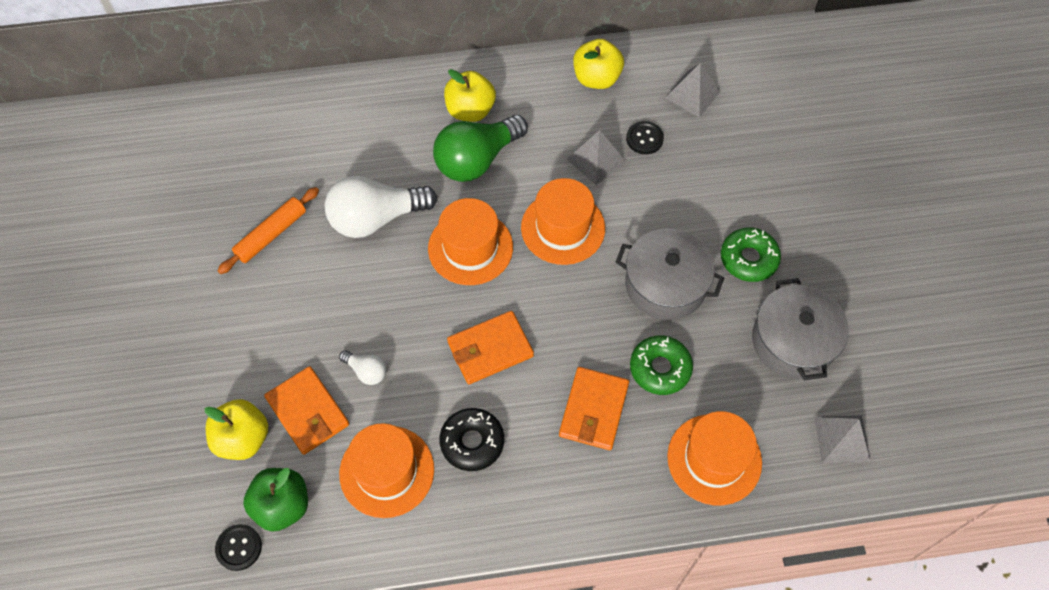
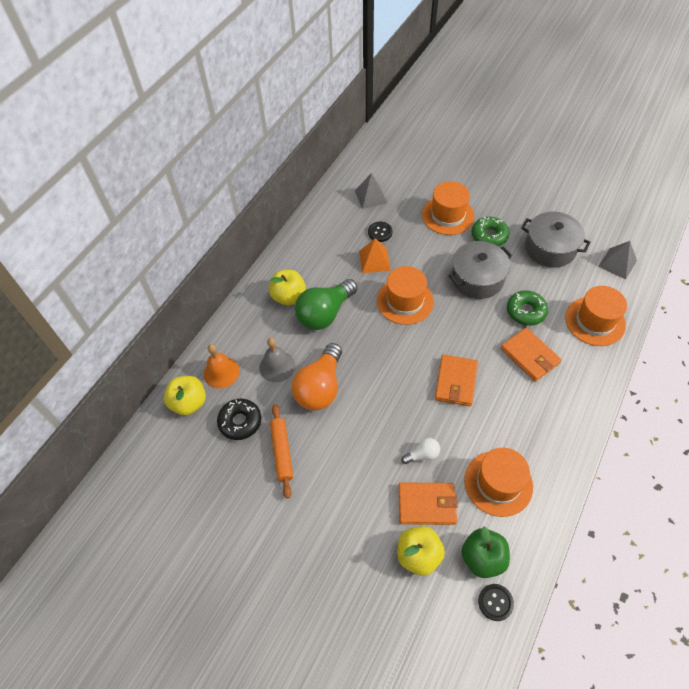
camera: 50 degrees left, 5 degrees down
white light bulb [325,176,437,238] -> orange light bulb [292,343,342,410]
orange hat [428,198,513,285] -> orange hat moved to [422,181,474,235]
green light bulb [433,115,528,182] -> green light bulb turned 45 degrees clockwise [295,279,358,330]
black donut [440,408,504,471] -> black donut moved to [217,398,261,440]
grey pyramid [567,130,626,185] -> orange pyramid [359,238,391,273]
yellow apple [573,39,624,89] -> yellow apple moved to [164,376,206,416]
none -> orange bell [204,344,240,389]
none -> grey bell [259,338,295,382]

